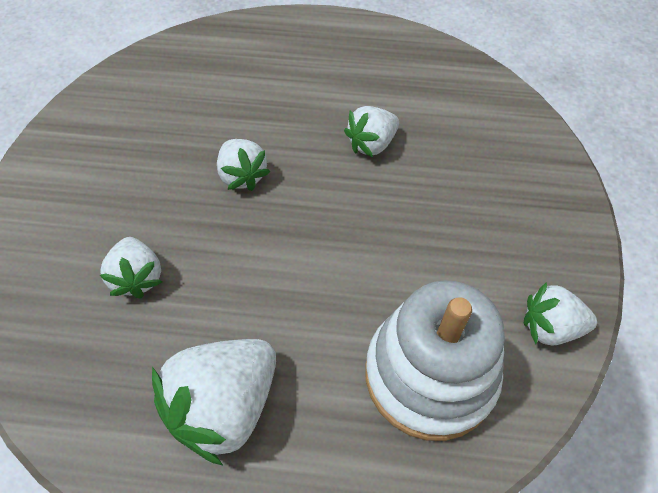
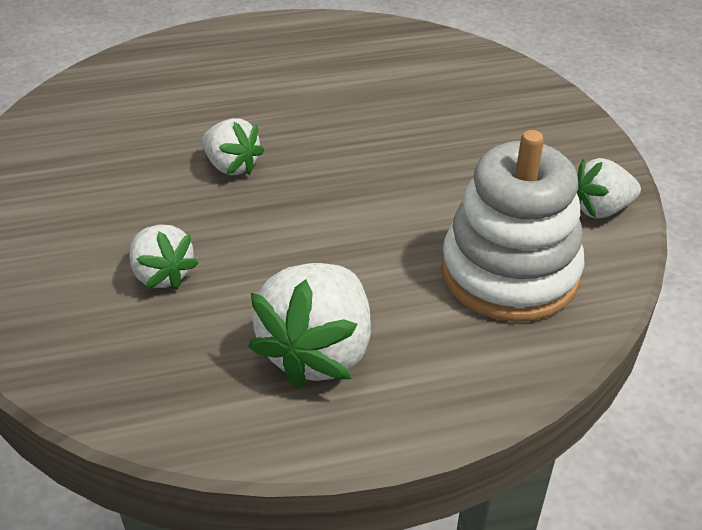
camera: 20 degrees left, 15 degrees down
white strawberry [344,106,399,157] -> none

